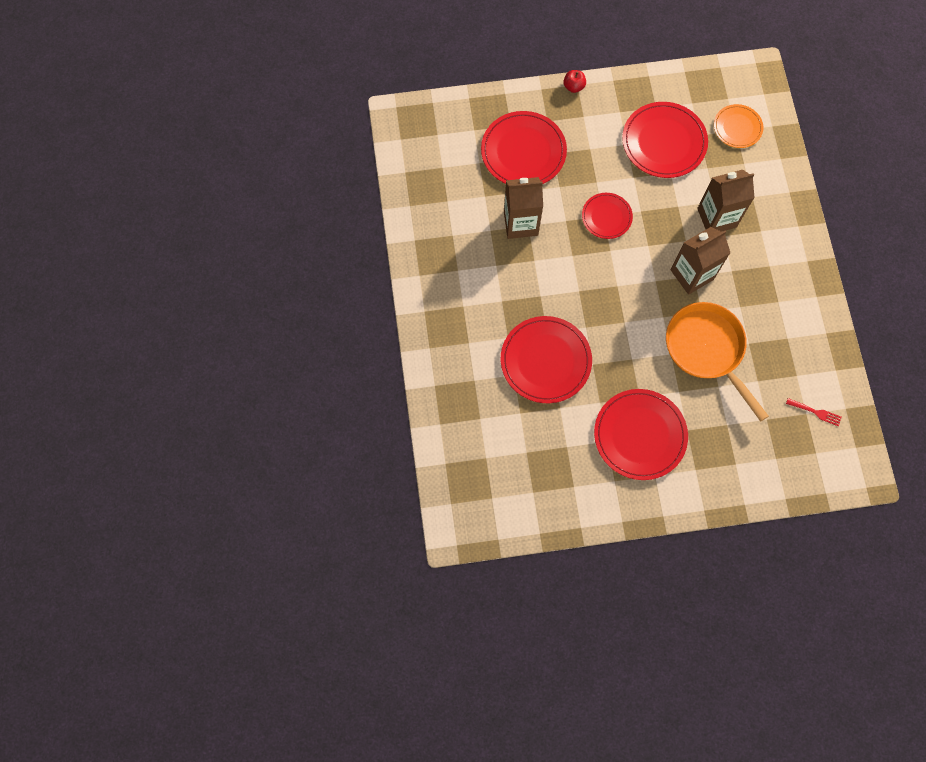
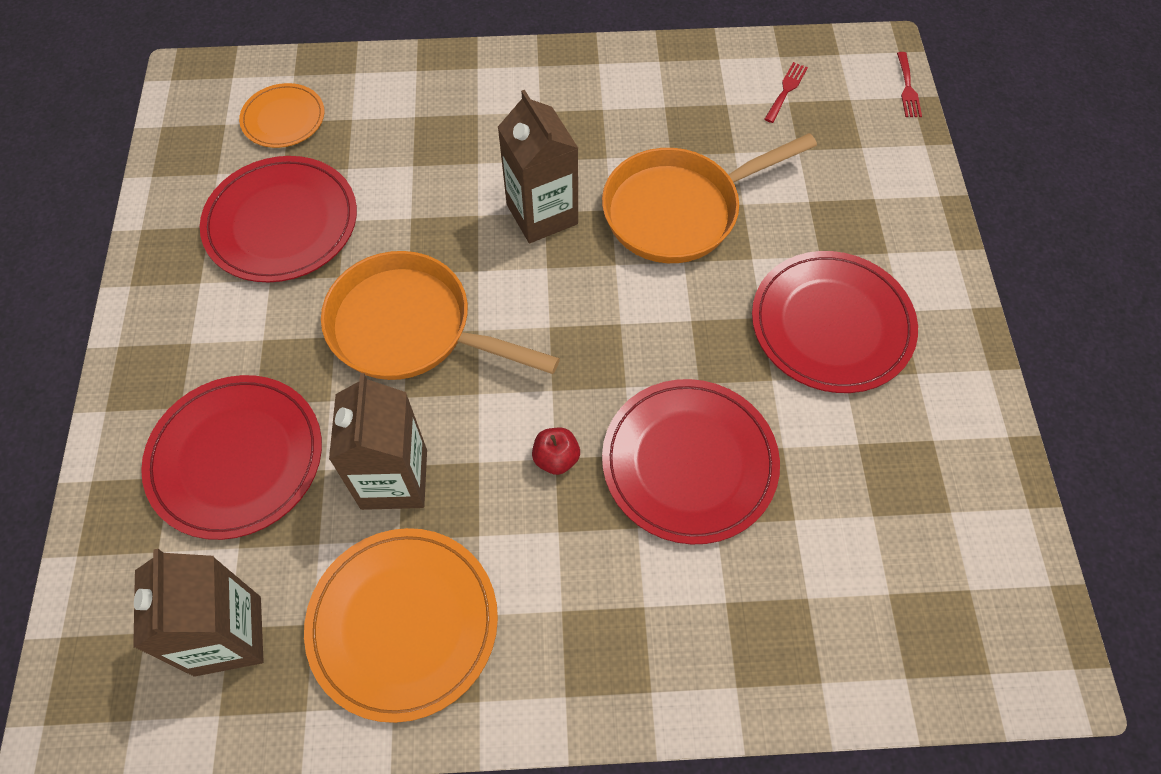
camera: 85 degrees left, 10 degrees down
red apple [563,70,586,93] -> red apple moved to [532,428,580,475]
red plate [582,193,633,239] -> orange pan [321,251,560,380]
brown carton [697,170,755,232] -> brown carton moved to [133,549,264,677]
none -> orange plate [304,528,498,723]
none -> red fork [897,52,922,117]

